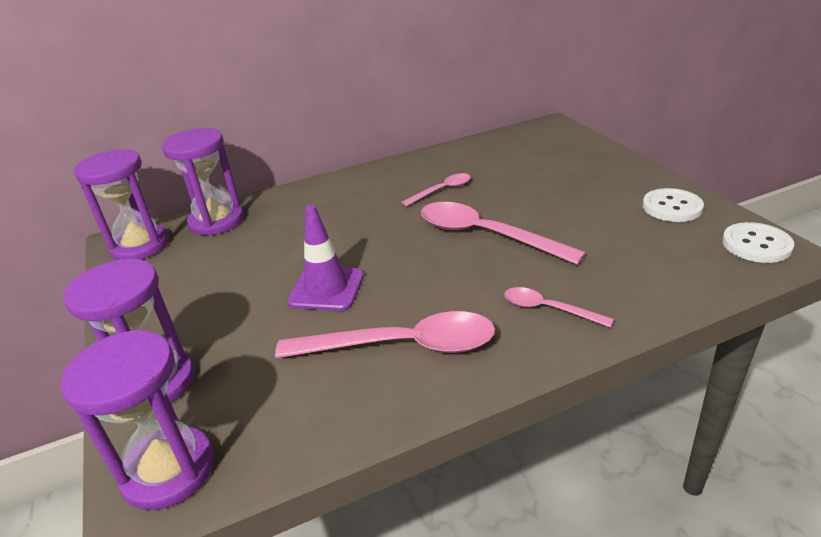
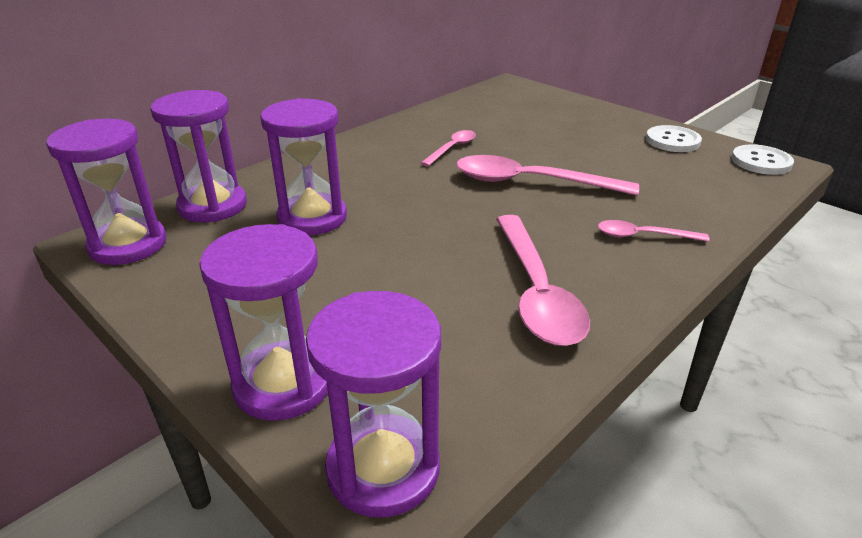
camera: 25 degrees left, 0 degrees up
pink spoon [275,311,495,358] -> pink spoon turned 105 degrees clockwise [496,215,590,346]
purple traffic cone [287,205,364,311] -> none
none -> purple hourglass [260,98,347,235]

